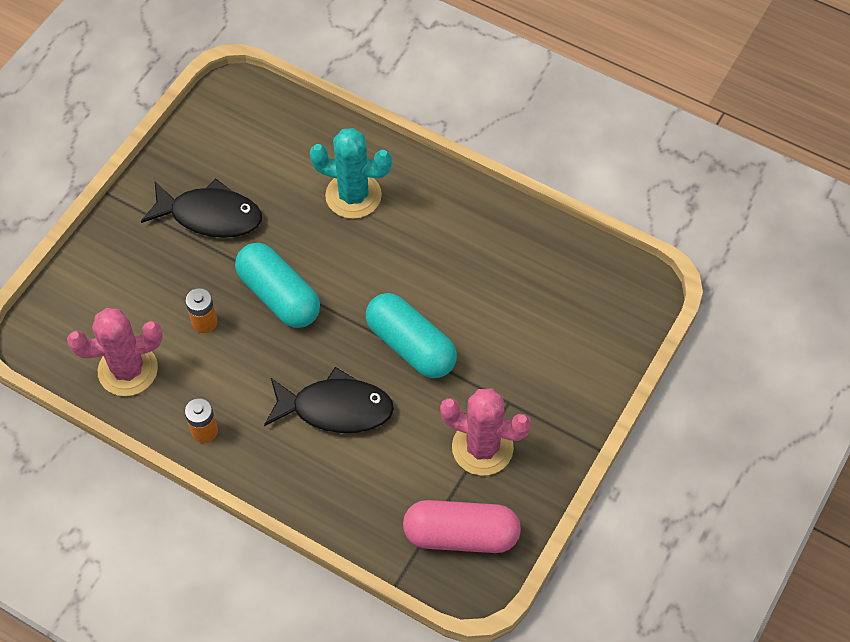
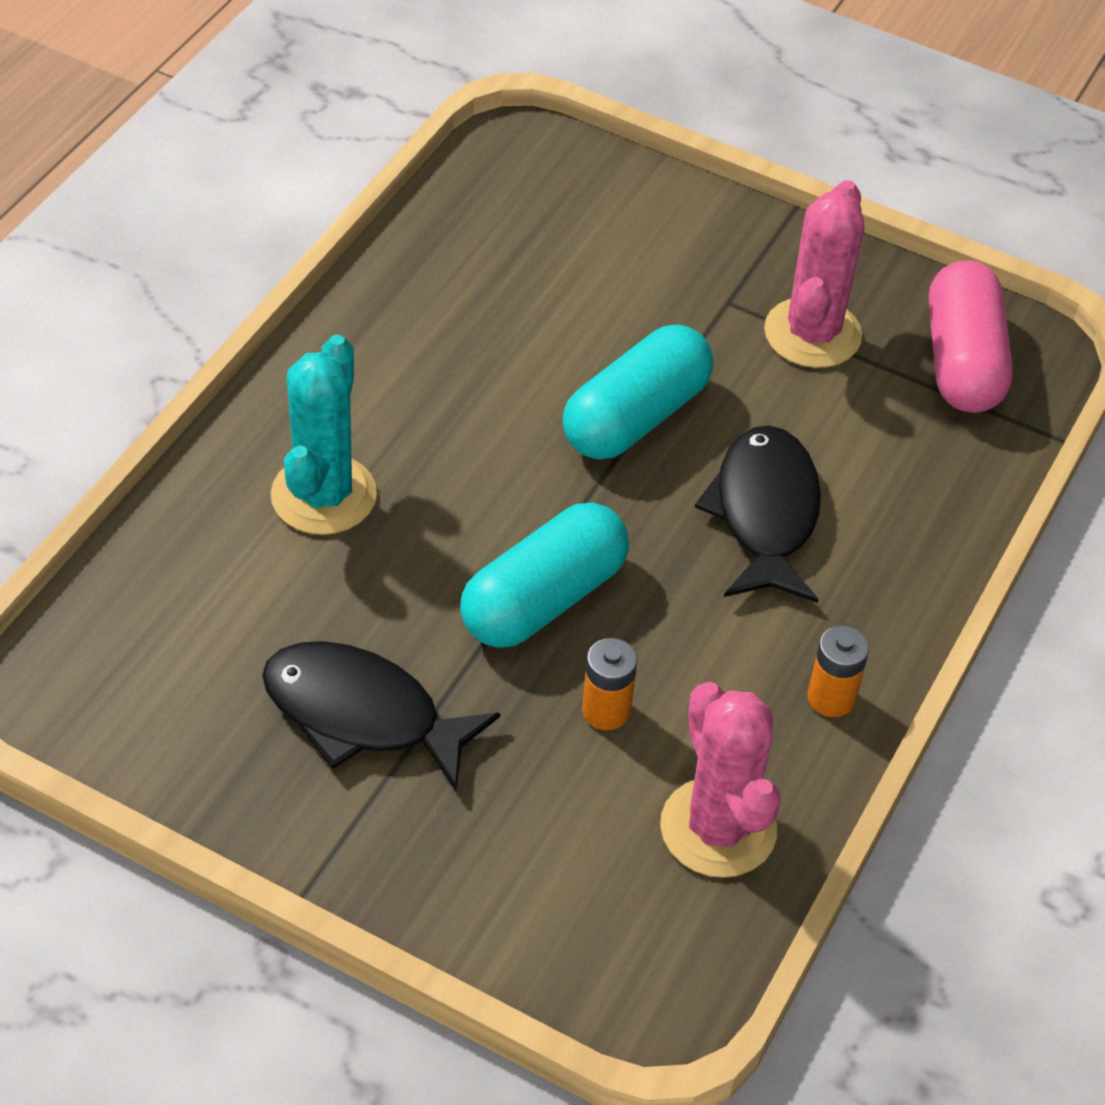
camera: 95 degrees left, 10 degrees down
black fish [141,178,262,238] -> black fish turned 75 degrees counterclockwise [262,641,500,791]

